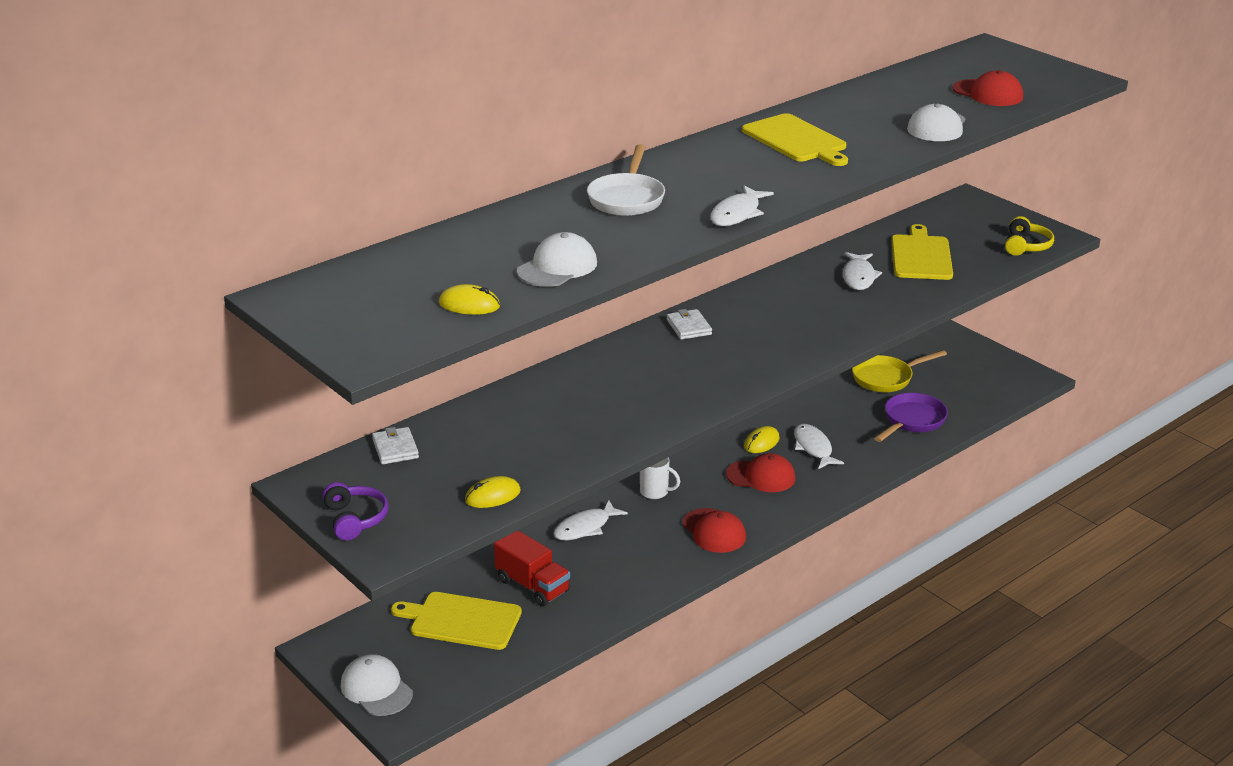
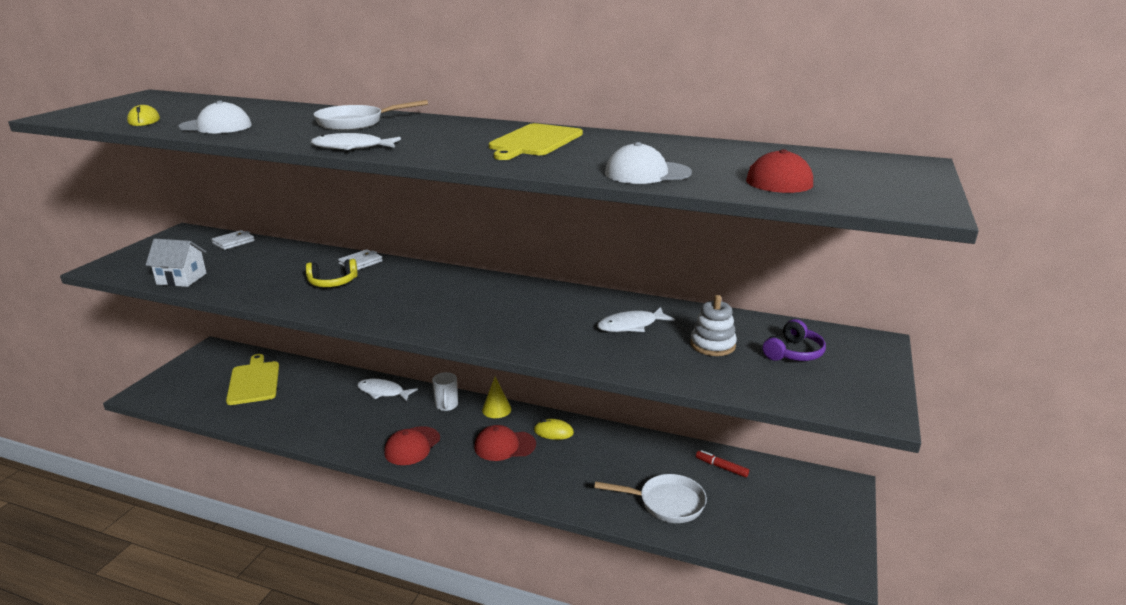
camera: 60 degrees right, 5 degrees down
purple headphones [322,482,389,540] -> purple headphones moved to [763,319,826,361]
white cap [341,654,413,716] -> none
yellow mouse [465,476,521,508] -> white house [146,239,206,287]
red truck [494,531,570,607] -> none
white wallet [667,309,712,340] -> white wallet moved to [338,249,383,270]
red cap [726,453,796,492] -> red cap turned 105 degrees clockwise [474,425,536,461]
white fish [794,424,844,469] -> none
yellow pan [852,350,947,392] -> red marker [696,450,749,477]
purple pan [874,393,948,442] -> white pan [594,474,707,523]
yellow cutting board [891,224,953,280] -> white stacking toy [690,295,737,356]
yellow headphones [1005,216,1054,256] -> yellow headphones moved to [306,259,358,287]
none -> yellow cone [482,377,511,418]

